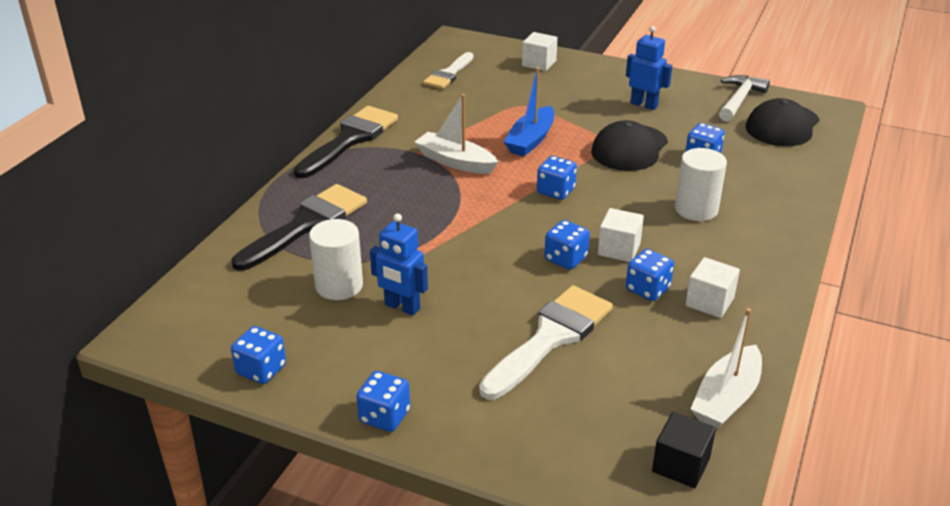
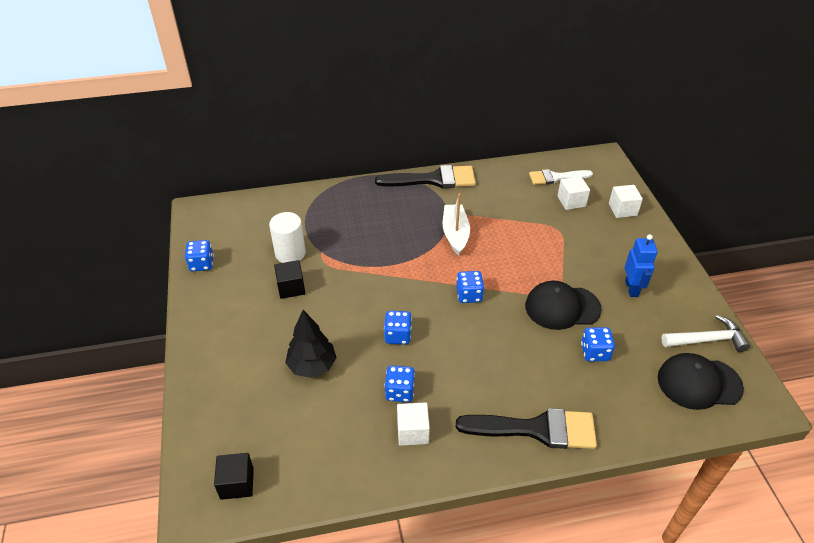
camera: 55 degrees right, 10 degrees up
black brush [232,184,367,271] -> black brush moved to [456,408,597,449]
blue dice [356,371,410,432] -> none
blue robot [370,213,428,316] -> black cube [274,260,305,299]
white brush [479,285,613,400] -> black tree [285,310,337,378]
blue boat [504,67,554,156] -> none
white cube [598,208,644,262] -> white cube moved to [557,176,590,210]
white cylinder [675,148,727,221] -> none
white boat [691,308,762,429] -> none

